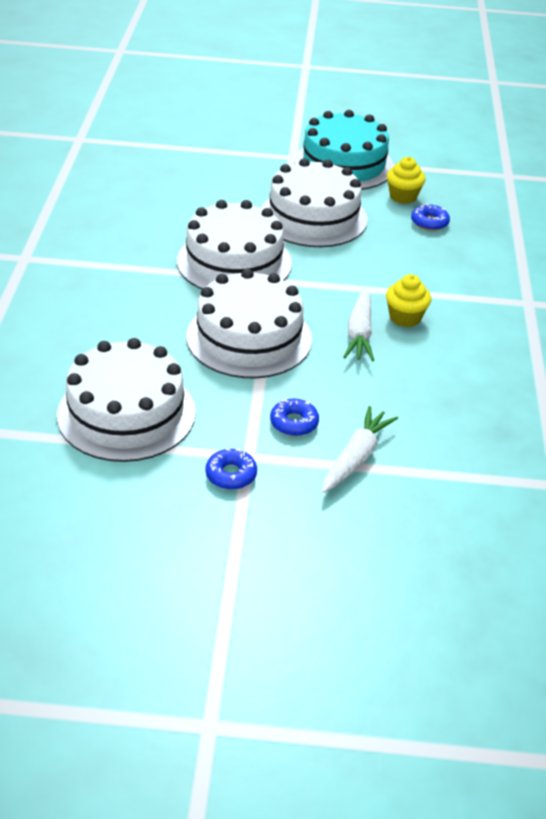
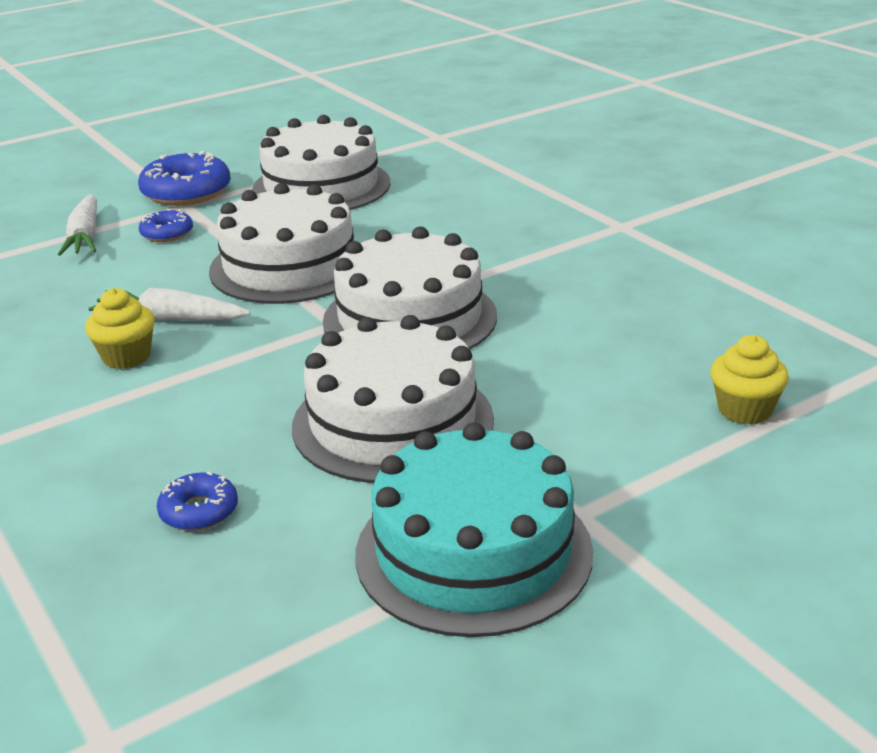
camera: 145 degrees right, 10 degrees down
blue donut [205,448,257,490] -> blue donut [138,151,231,206], size x1.83
white carrot [344,287,374,361] -> white carrot turned 45 degrees counterclockwise [88,288,251,320]
yellow cupcake [387,157,426,204] -> yellow cupcake moved to [711,335,789,424]

